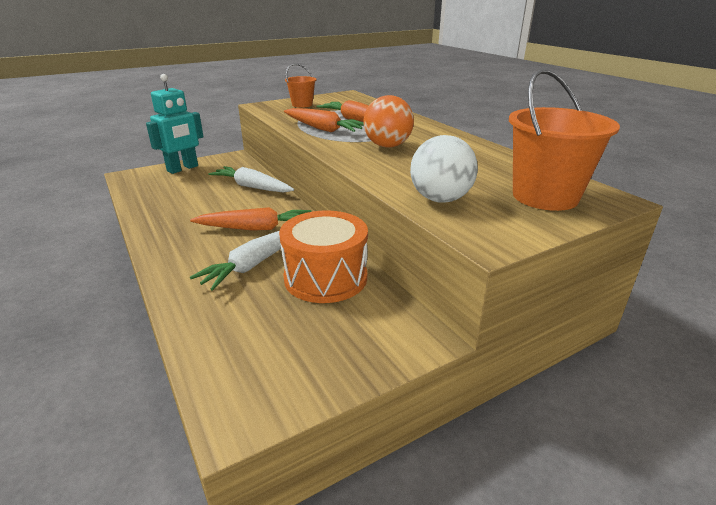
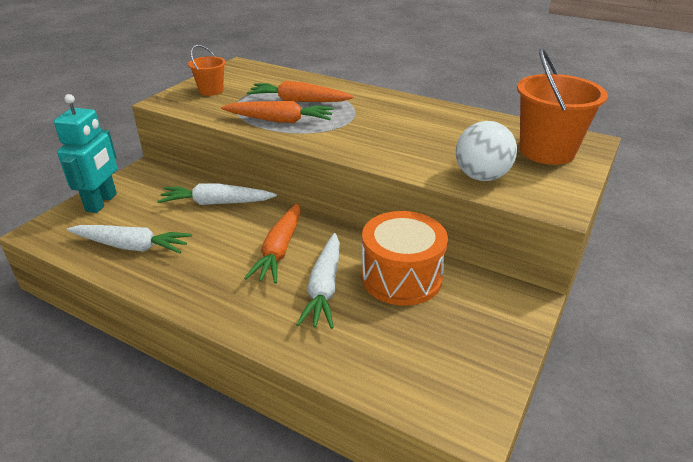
camera: 30 degrees left, 5 degrees up
orange carrot [190,207,311,231] -> orange carrot turned 135 degrees clockwise [244,203,301,283]
orange ball [363,95,414,148] -> none
none -> white carrot [67,225,192,254]

